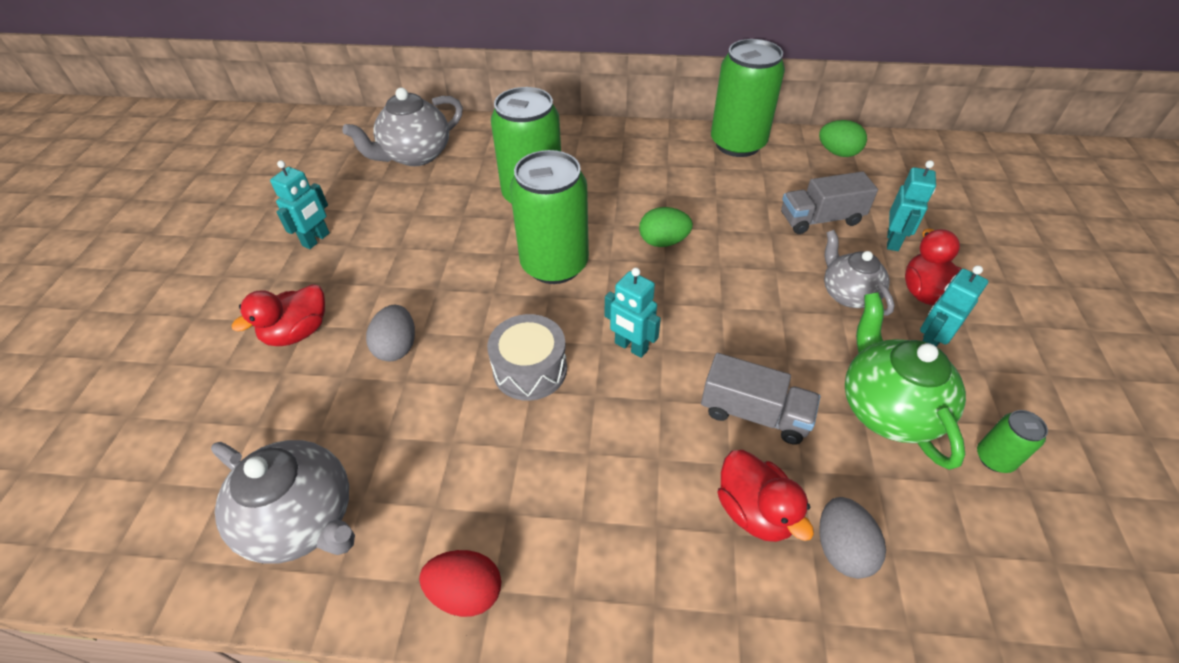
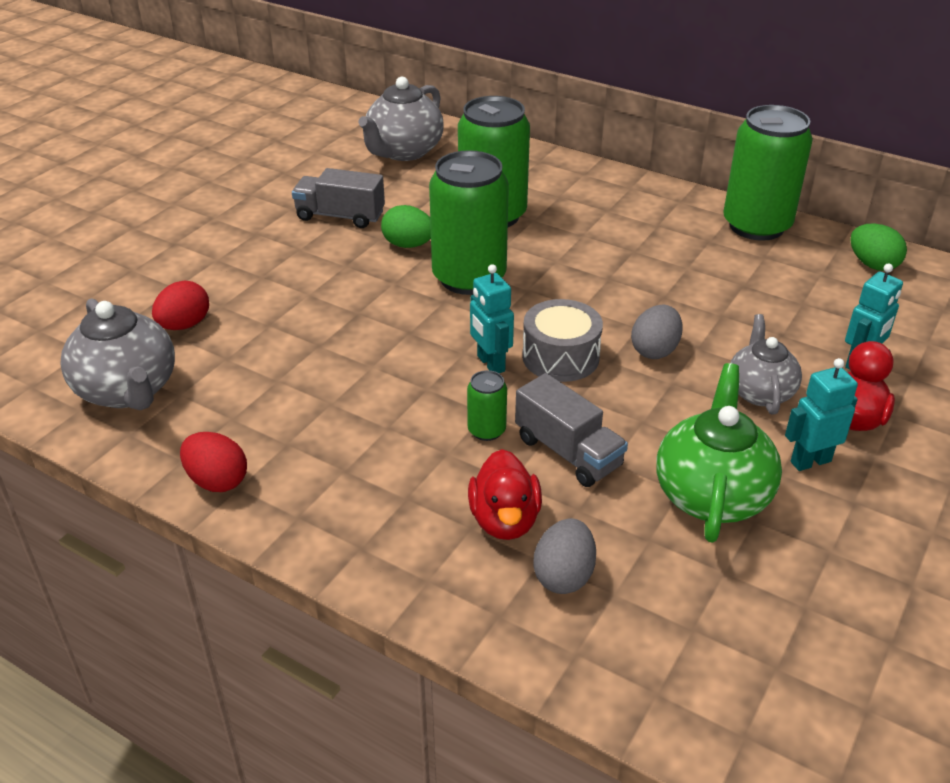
camera: 25 degrees right, 10 degrees down
red duck [232,284,325,346] -> none
turquoise robot [270,160,330,249] -> none
grey teapot [342,88,463,166] -> grey teapot turned 45 degrees counterclockwise [358,77,444,161]
grey egg [366,305,415,361] -> grey egg moved to [631,305,683,359]
grey drum [487,314,567,401] -> grey drum moved to [522,299,603,382]
green egg [639,207,693,247] -> green egg moved to [381,205,431,248]
grey truck [781,171,878,234] -> grey truck moved to [292,168,385,228]
green can [977,410,1048,473] -> green can moved to [467,370,507,441]
none -> red egg [152,281,209,330]

